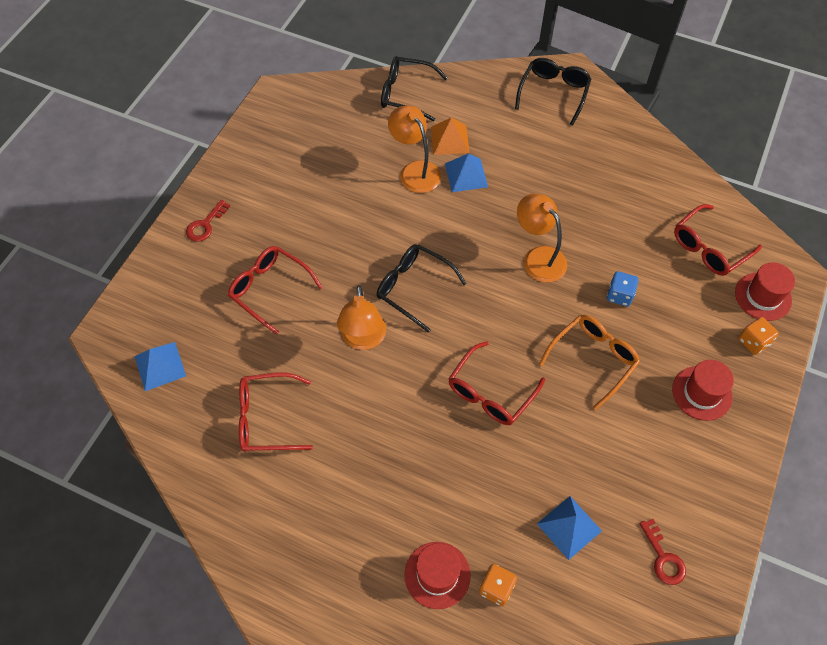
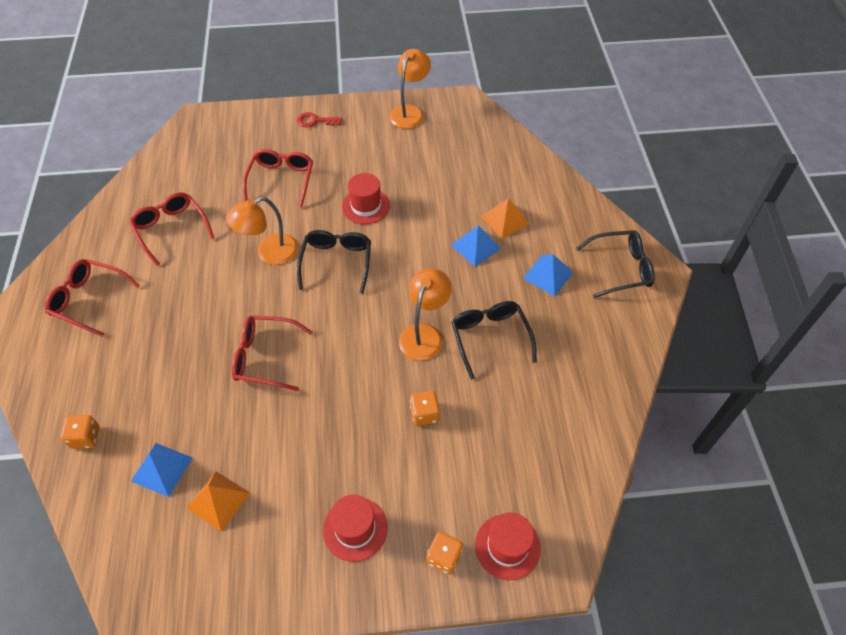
camera: 60 degrees right, 5 degrees down
blue pyramid [134,342,186,391] -> blue pyramid moved to [522,254,574,297]
black glasses [381,56,448,121] -> black glasses moved to [451,301,537,379]
orange lamp [388,106,441,193] -> orange lamp moved to [389,49,431,129]
red hat [404,542,471,609] -> red hat moved to [342,173,390,224]
orange glasses [539,315,640,410] -> none
blue dice [607,271,639,306] -> orange dice [410,390,440,426]
red key [640,519,686,585] -> none
red glasses [674,204,762,276] -> red glasses moved to [45,259,140,337]
none -> orange pyramid [186,471,250,532]

